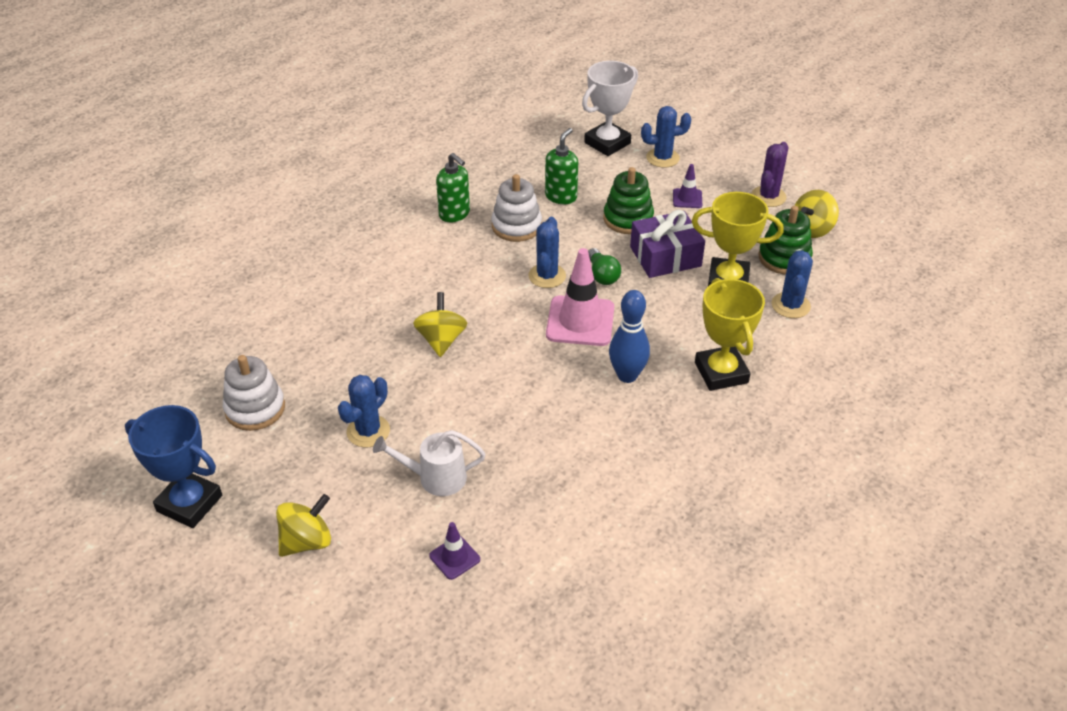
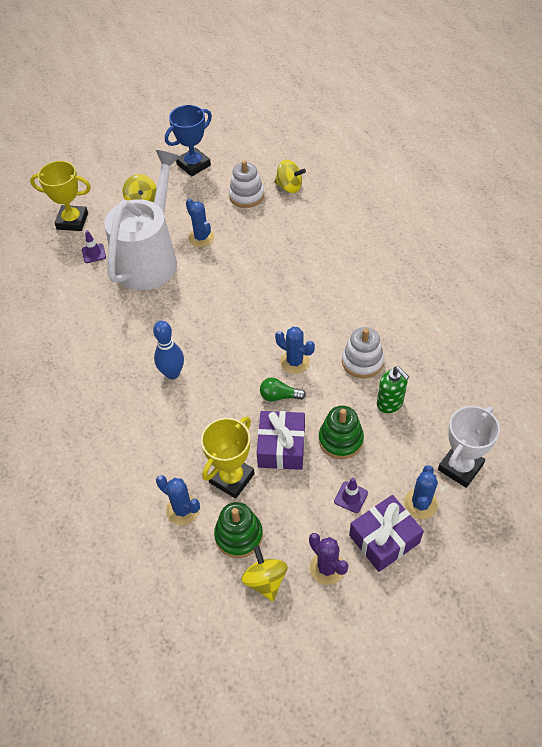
camera: 115 degrees right, 10 degrees up
white watering can [373,430,486,496] -> white watering can [104,150,180,290], size x2.31
yellow spinning top [413,292,468,357] -> yellow spinning top moved to [274,160,306,193]
green soap dispenser [436,153,470,223] -> none
pink traffic cone [546,248,614,346] -> none
white trophy [582,61,638,156] -> white trophy turned 60 degrees clockwise [438,406,500,488]
yellow trophy [695,278,765,391] -> yellow trophy moved to [30,161,91,231]
none -> purple gift [349,495,424,572]

